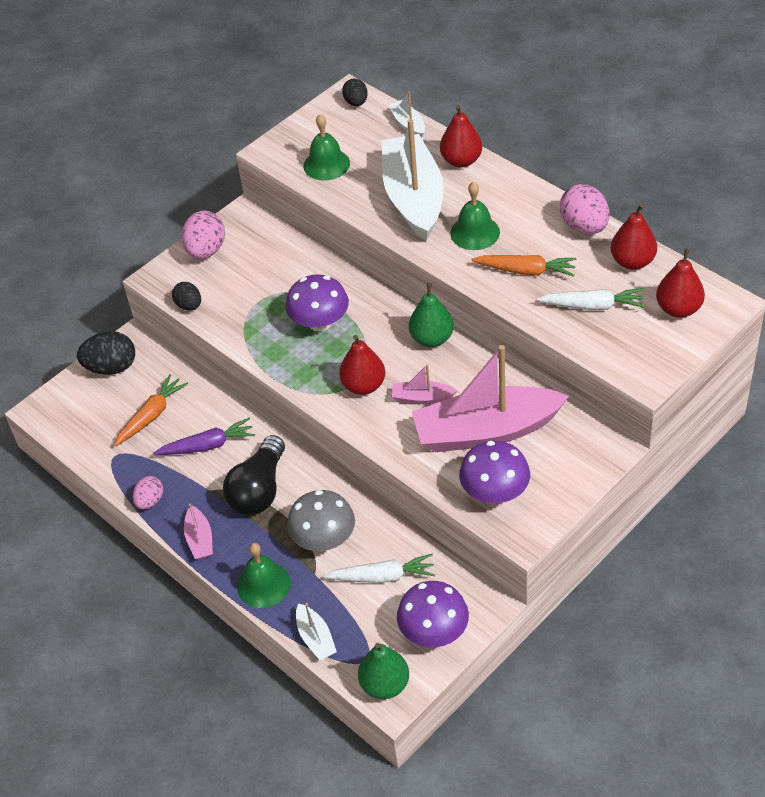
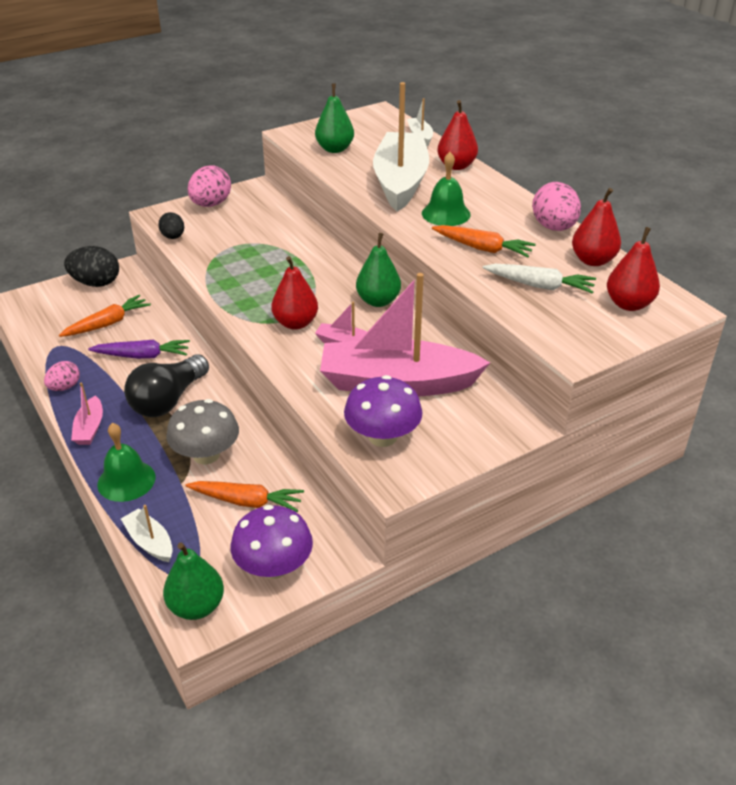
camera: 10 degrees right, 10 degrees down
purple mushroom [286,274,349,331] -> none
white boat [296,603,337,660] -> white boat turned 150 degrees clockwise [121,505,173,562]
green bell [304,114,350,181] -> green pear [315,83,354,153]
white carrot [324,554,435,583] -> orange carrot [185,481,304,512]
black egg [342,78,368,106] -> none

